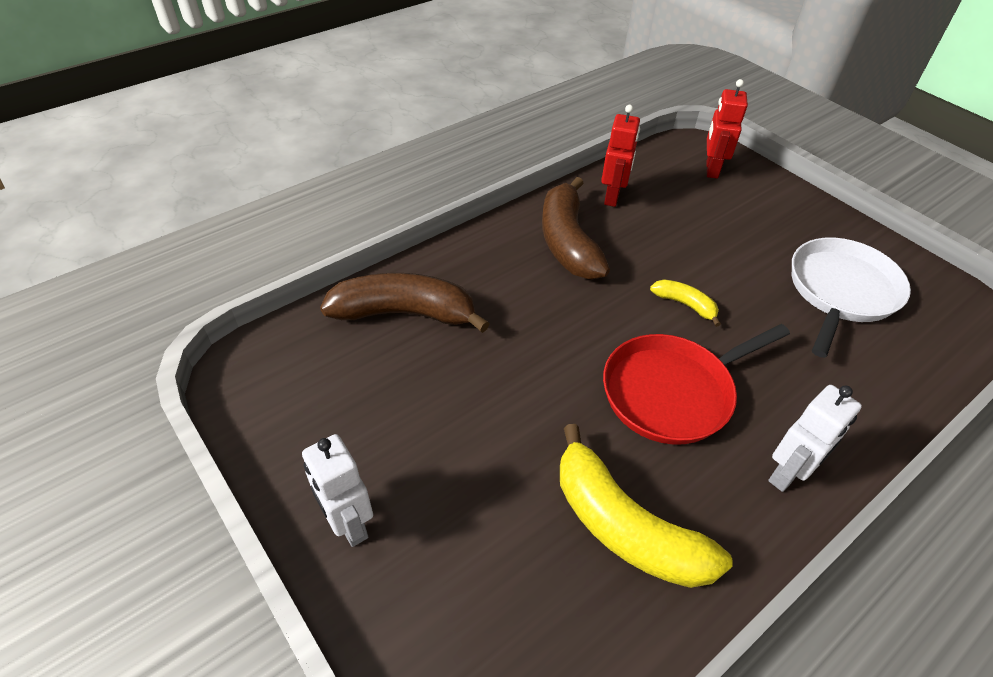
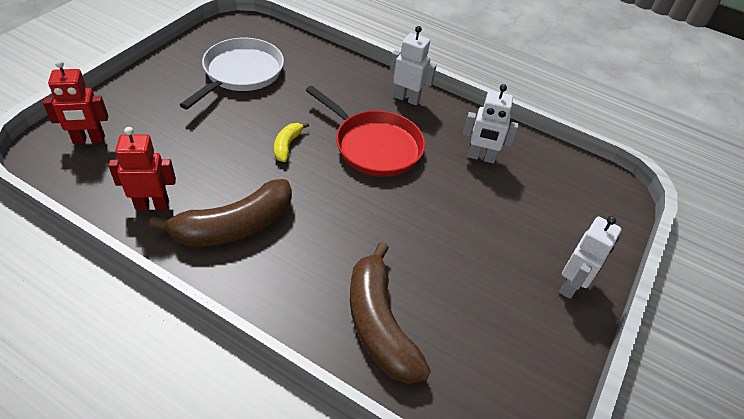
camera: 115 degrees left, 0 degrees up
yellow banana [560,424,733,588] -> white robot [463,84,519,163]
white pan [792,237,911,358] -> white pan turned 105 degrees clockwise [180,38,284,109]

